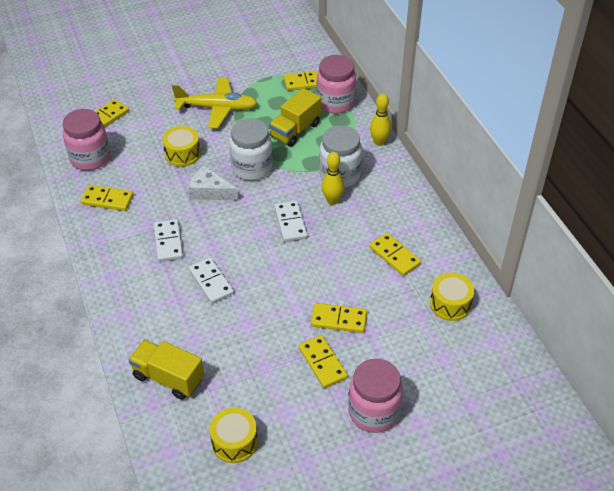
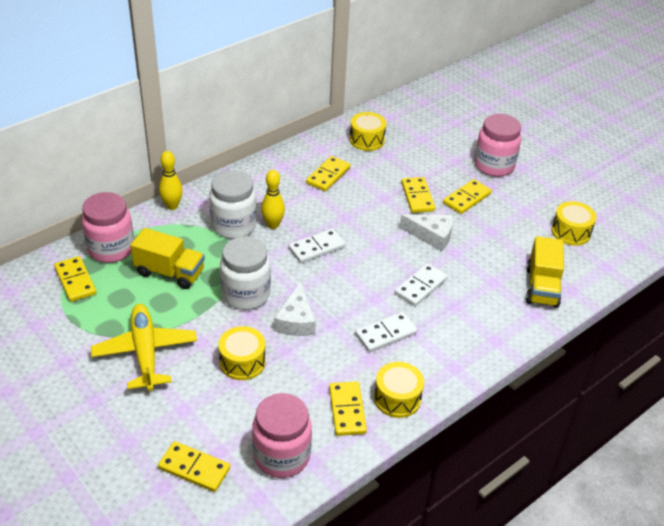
camera: 110 degrees left, 5 degrees down
none -> yellow drum [374,362,424,418]
none -> white cheese [400,214,453,251]

